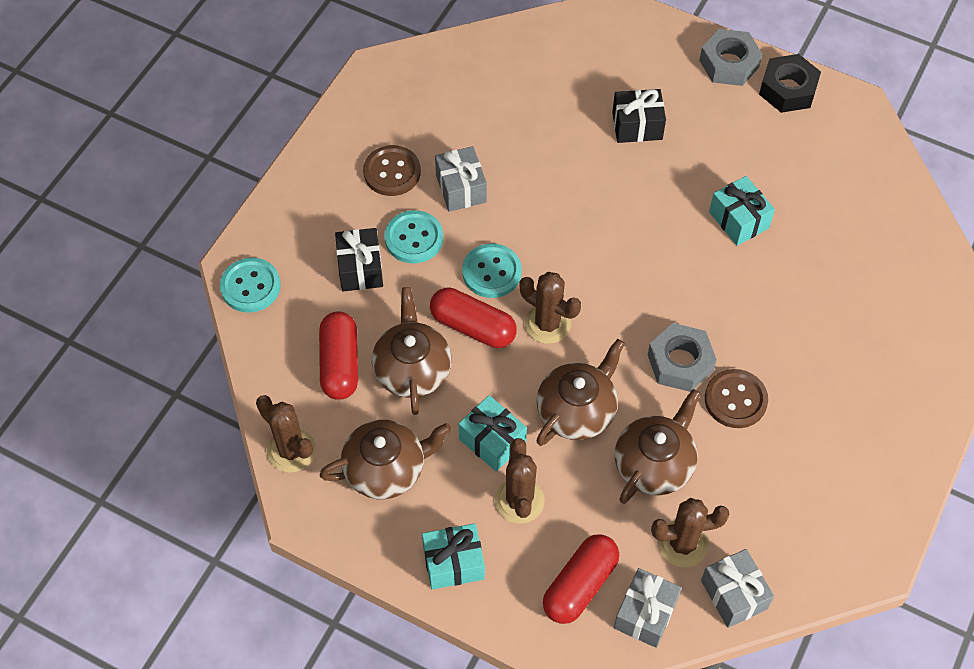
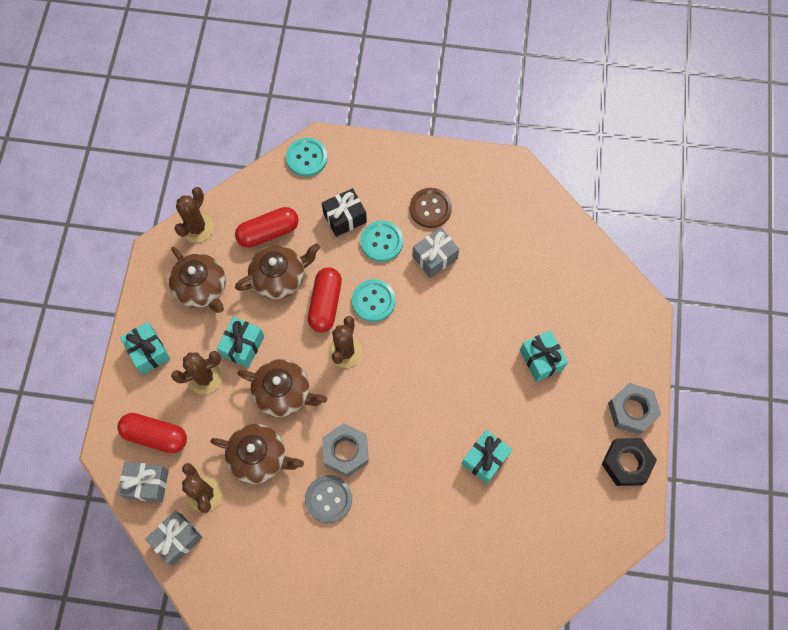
camera: 70 degrees right, 10 degrees up
black gift [612,89,666,143] -> turquoise gift [520,330,568,382]
brown button [705,369,768,428] -> grey button [305,475,352,523]

